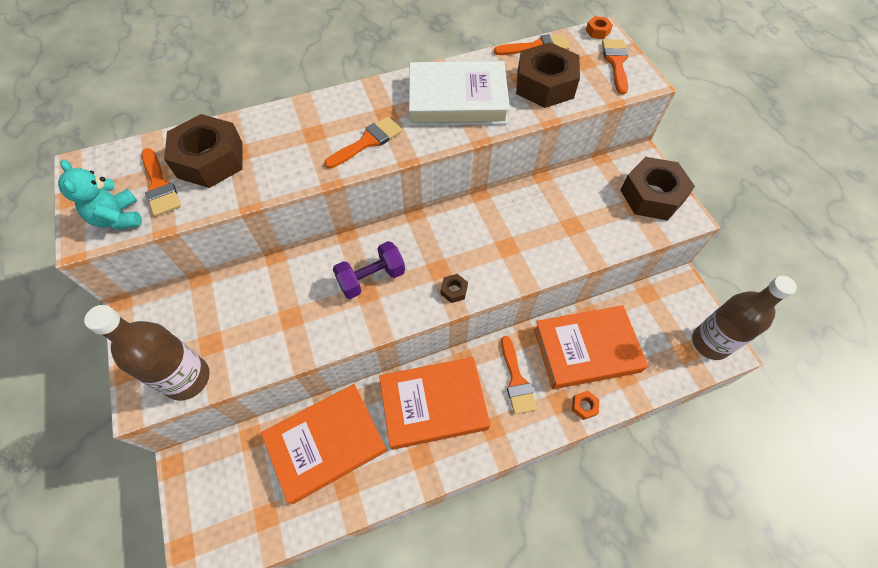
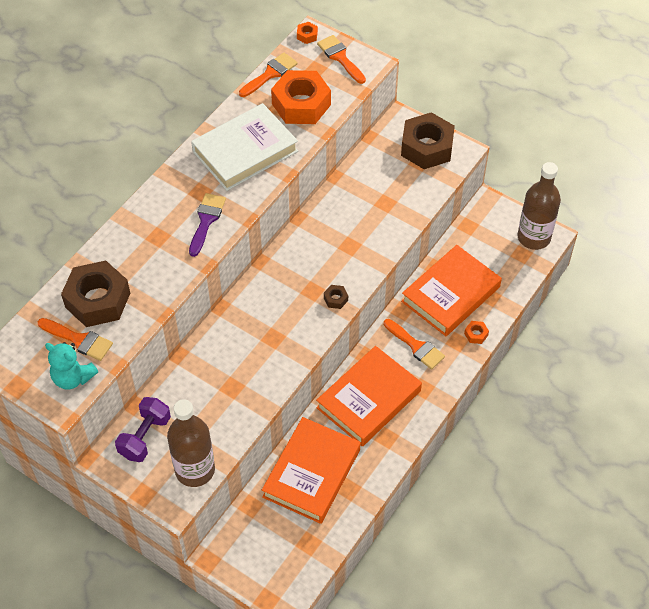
camera: 35 degrees left, 5 degrees down
orange brush [324,116,402,169] -> purple brush [189,193,226,257]
purple dumbbell [333,241,405,299] -> purple dumbbell moved to [115,397,171,462]
brown nut [516,42,580,108] -> orange nut [271,70,331,124]

